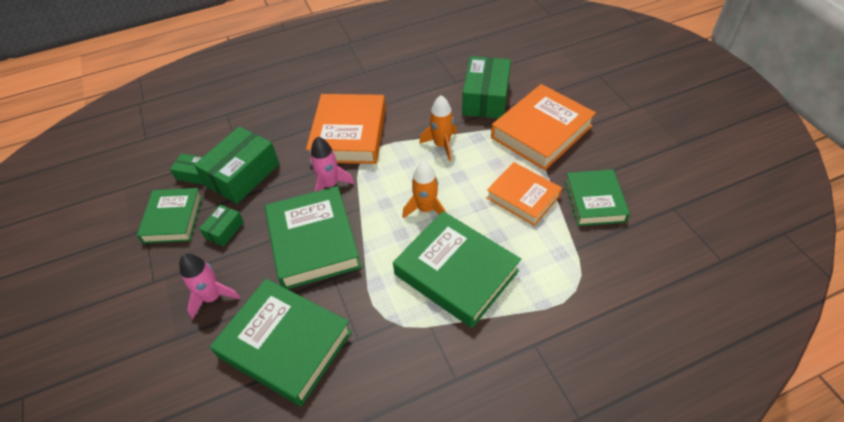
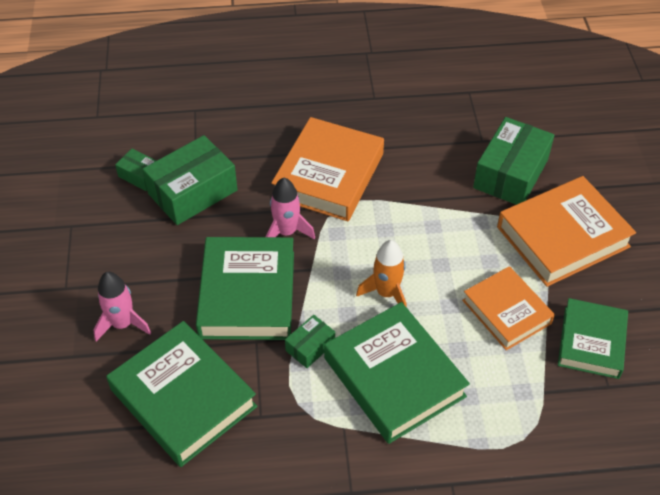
camera: 15 degrees right, 0 degrees up
green book [137,188,203,244] -> none
green box [199,205,244,246] -> green box moved to [285,315,335,368]
orange rocket [419,95,457,162] -> none

